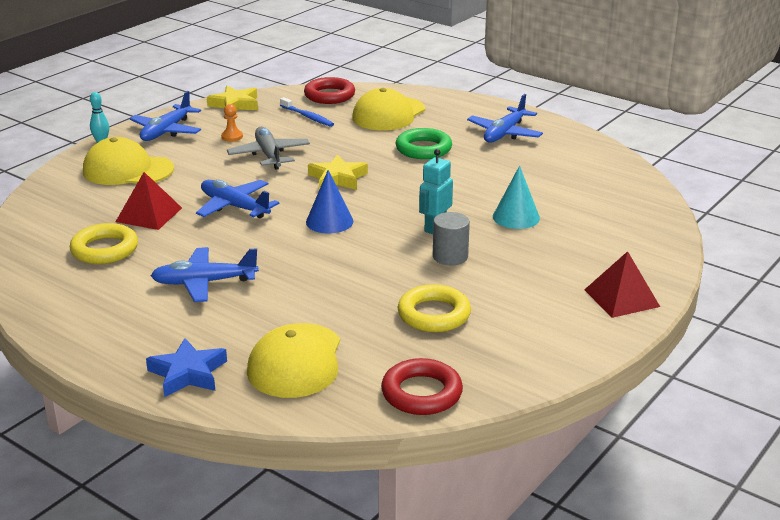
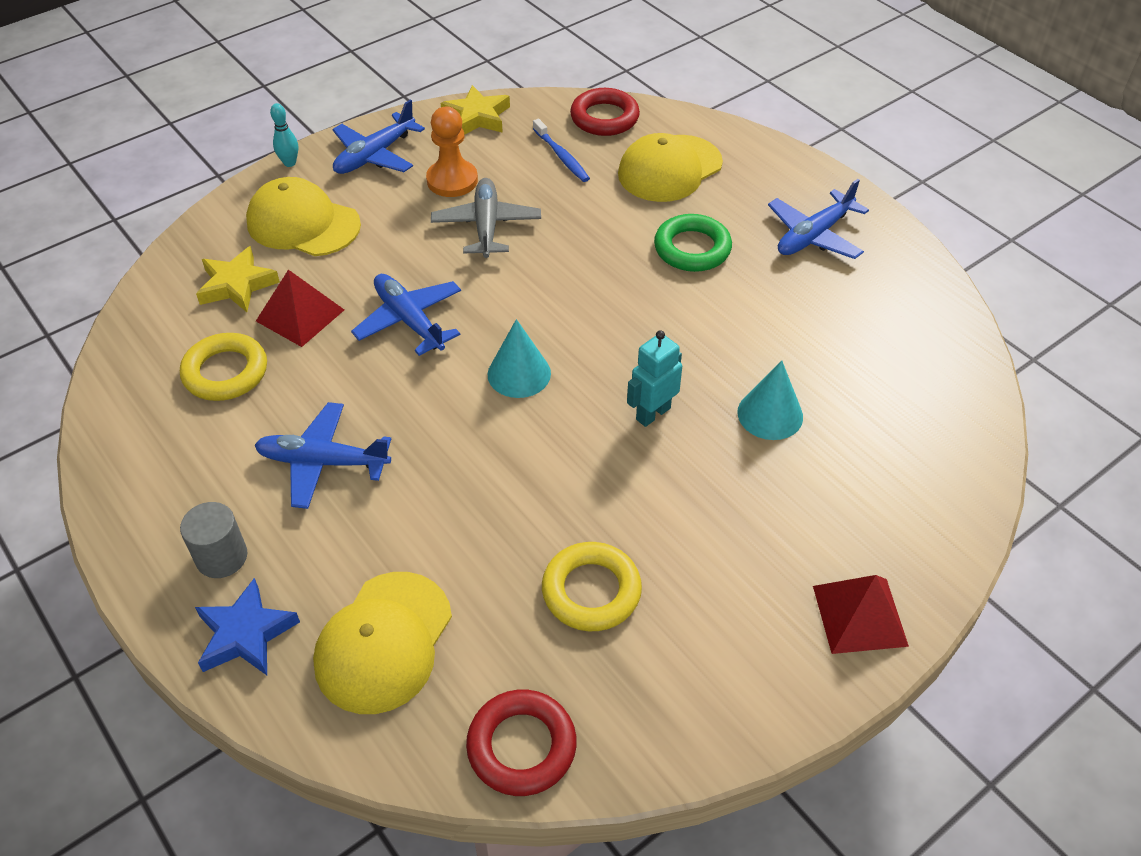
camera: 15 degrees right, 20 degrees up
orange pawn [221,104,243,142] -> orange pawn [426,107,478,197], size x1.82
blue cone [306,170,354,234] -> turquoise cone [488,319,551,398]
yellow star [308,154,368,190] -> yellow star moved to [196,246,280,312]
grey cylinder [433,212,470,265] -> grey cylinder moved to [180,502,247,578]

